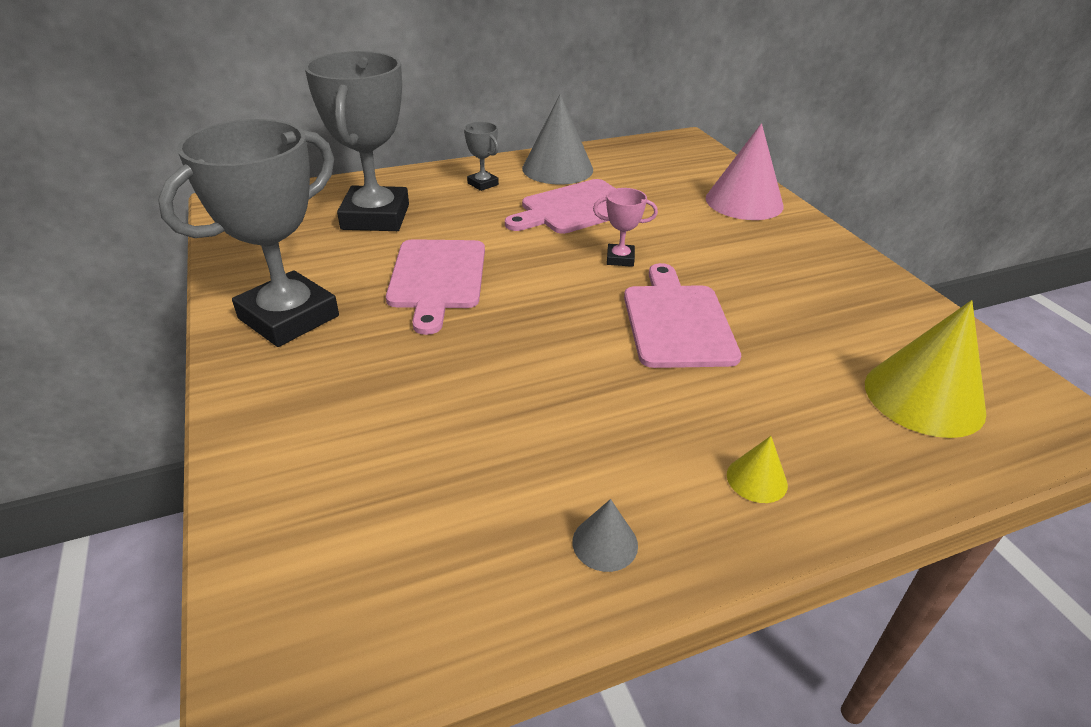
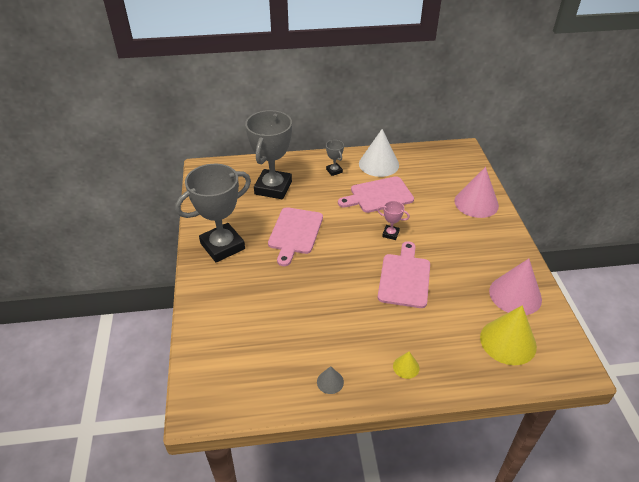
camera: 15 degrees right, 5 degrees up
grey cone [522,94,593,184] -> white cone [359,129,399,177]
none -> pink cone [489,258,542,315]

